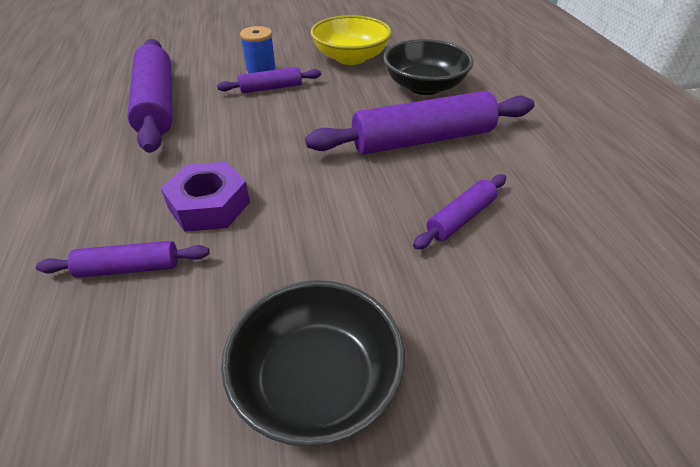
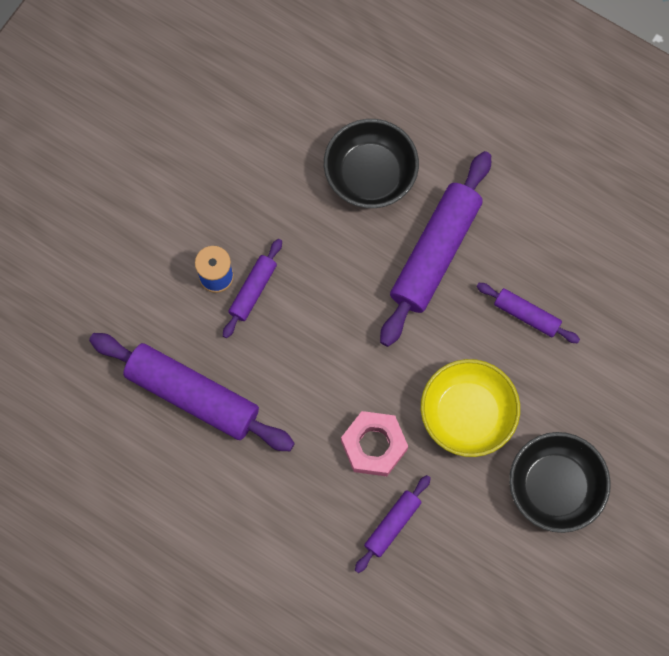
camera: 45 degrees left, 30 degrees up
purple nut [161,162,250,232] -> pink nut [341,411,408,476]
yellow bowl [310,15,392,65] -> yellow bowl moved to [421,359,520,457]
purple rolling pin [413,174,506,250] -> purple rolling pin turned 60 degrees counterclockwise [476,283,580,343]

